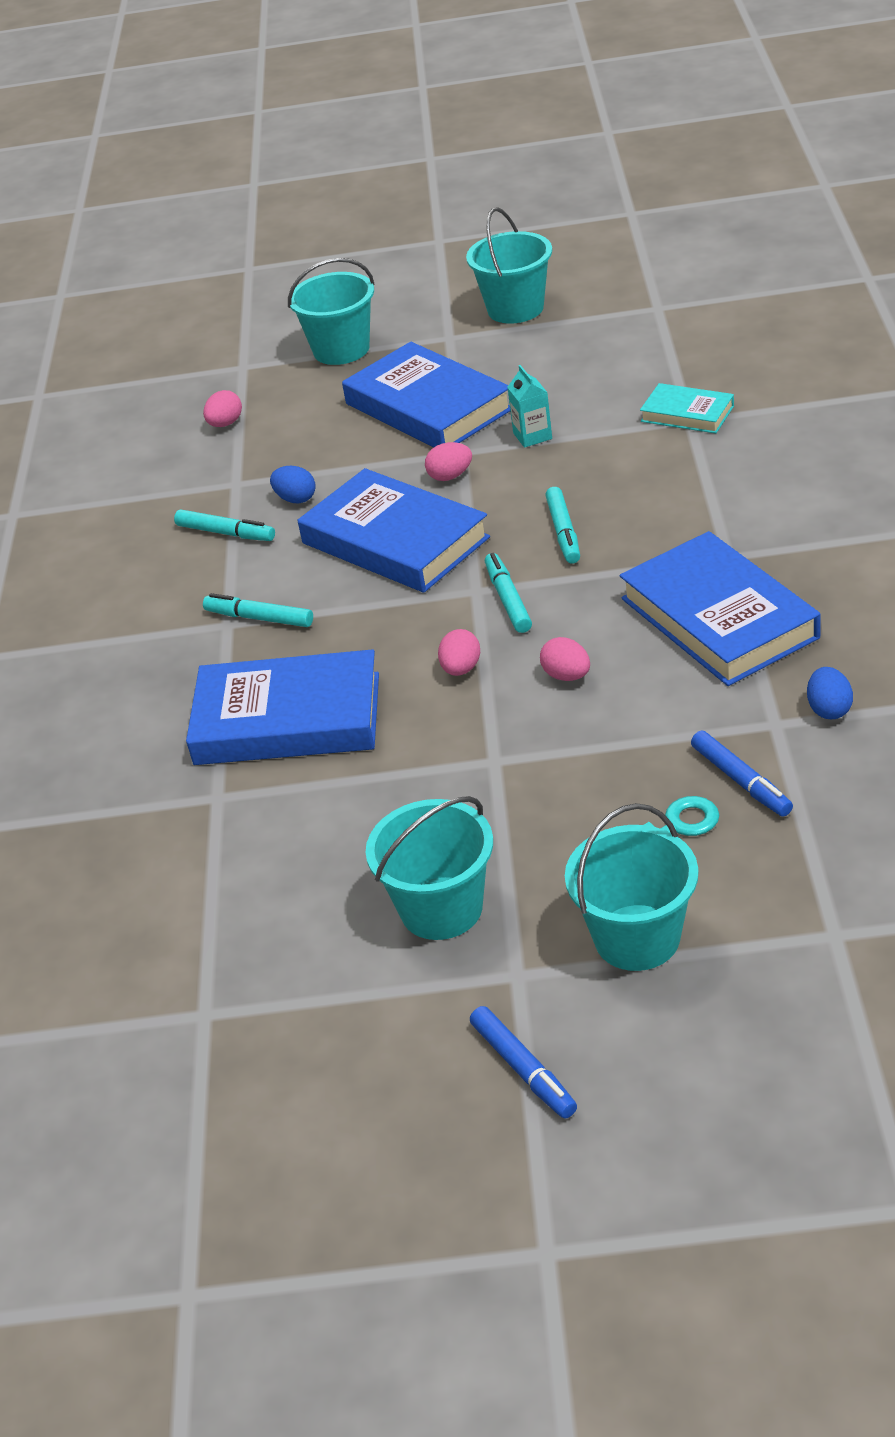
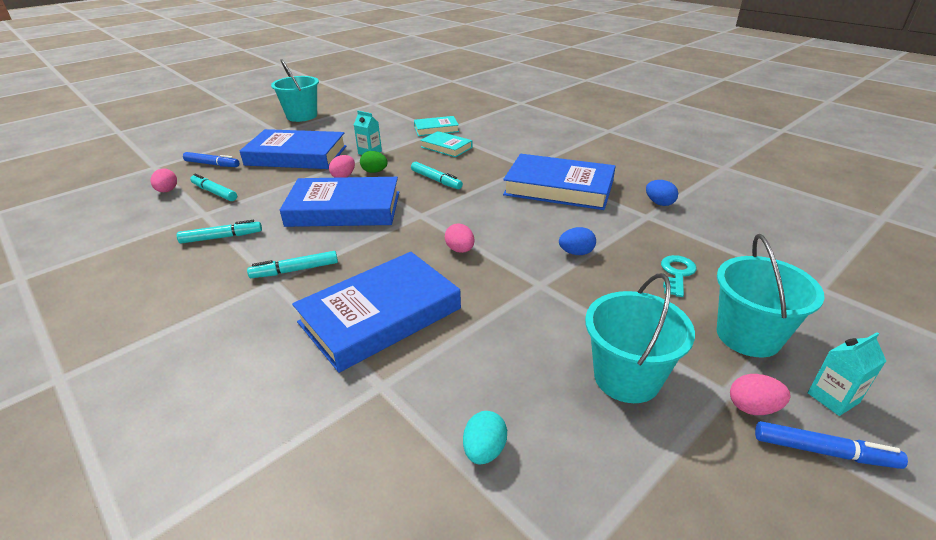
camera: 45 degrees left, 5 degrees down
blue egg [270,465,316,504] -> blue egg moved to [559,227,596,255]
turquoise bucket [288,258,375,365] -> none
turquoise marker [485,553,532,633] -> turquoise marker moved to [190,173,237,201]
pink egg [540,637,590,681] -> pink egg moved to [730,374,790,415]
blue marker [691,731,793,817] -> blue marker moved to [183,152,239,167]
none -> green egg [360,151,388,173]
none -> turquoise book [420,131,472,157]
none -> turquoise egg [463,411,507,464]
none -> turquoise carton [808,332,886,416]

